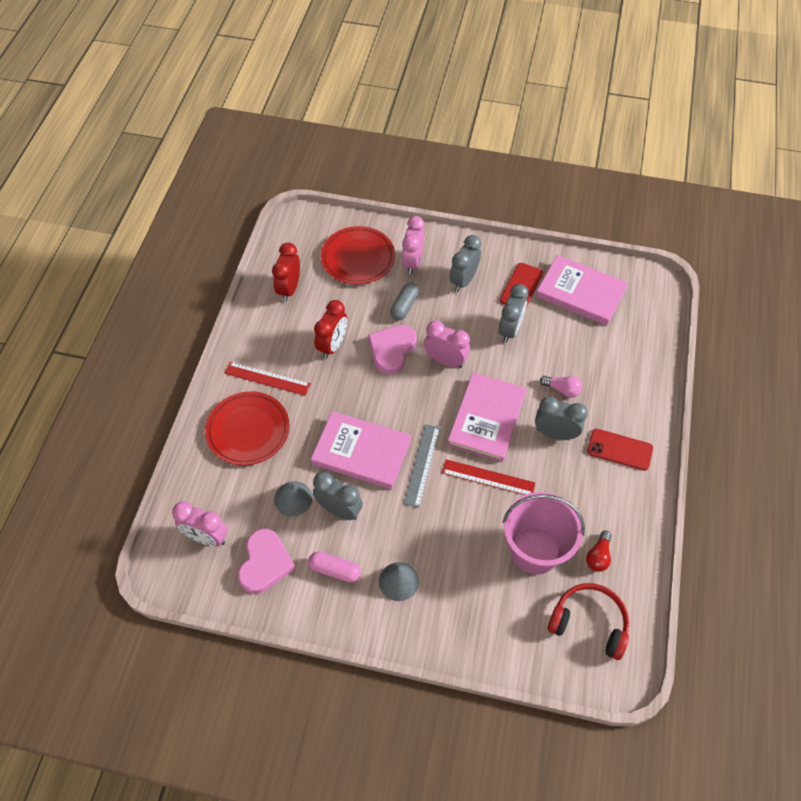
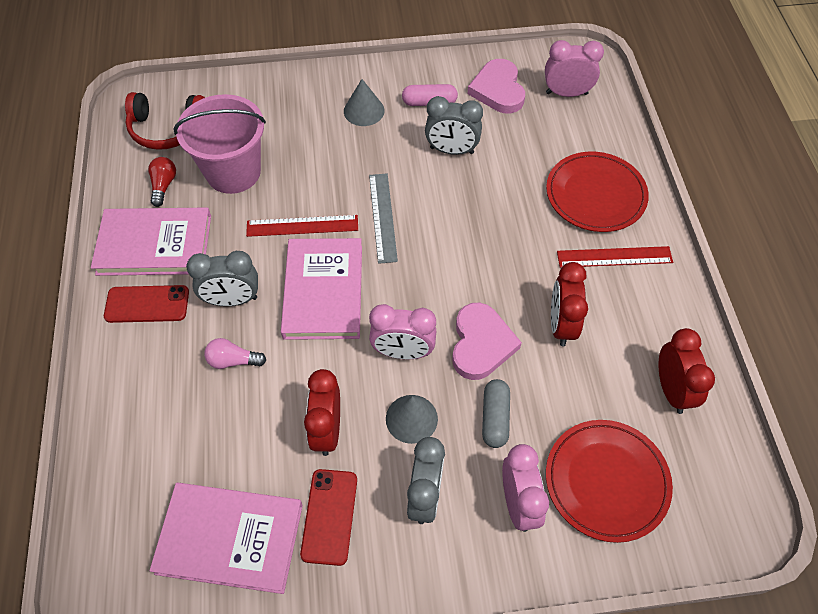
camera: 160 degrees right, 0 degrees up
grey cone [274,481,313,517] -> grey cone moved to [386,395,438,444]
pink book [311,411,411,489] -> pink book moved to [91,208,211,276]
grey clock [499,284,528,343] -> red clock [304,369,340,456]

